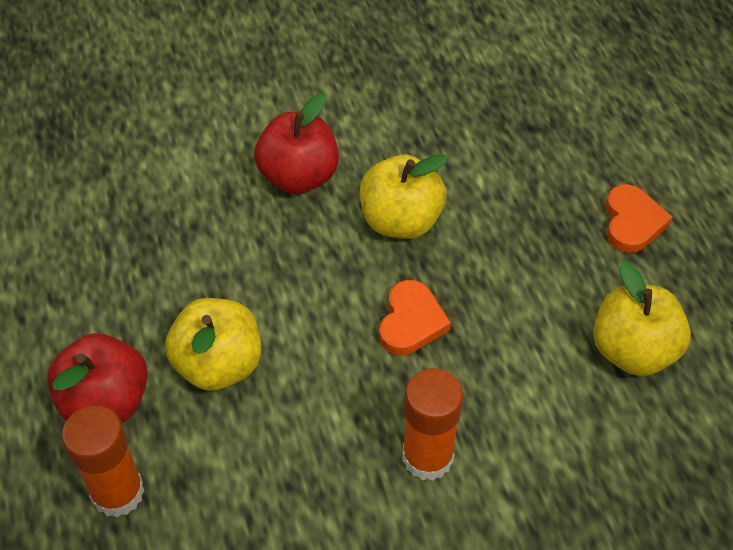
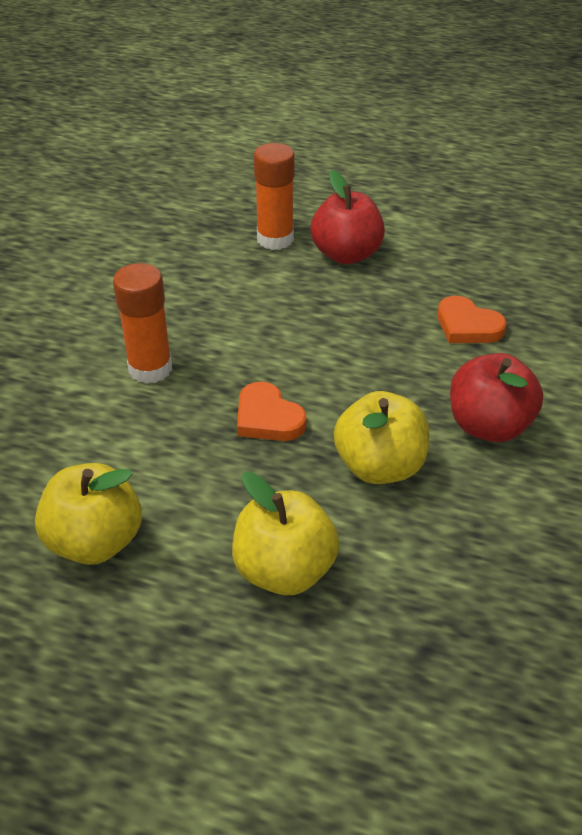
camera: 125 degrees right, 10 degrees down
yellow apple [165,298,261,391] -> yellow apple moved to [232,472,340,595]
orange heart [605,184,673,253] -> orange heart moved to [437,296,507,343]

